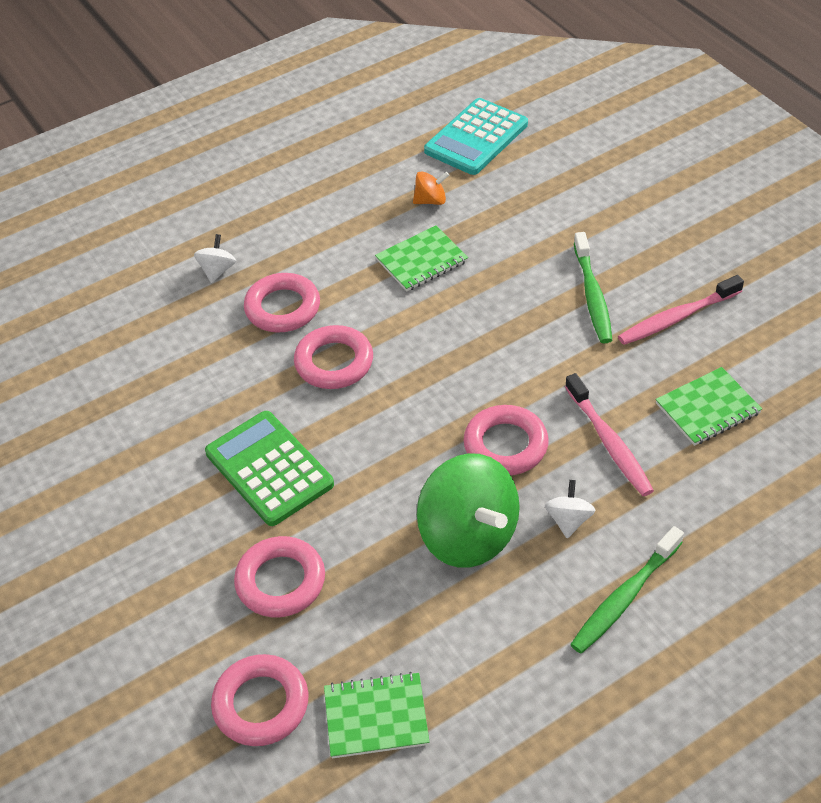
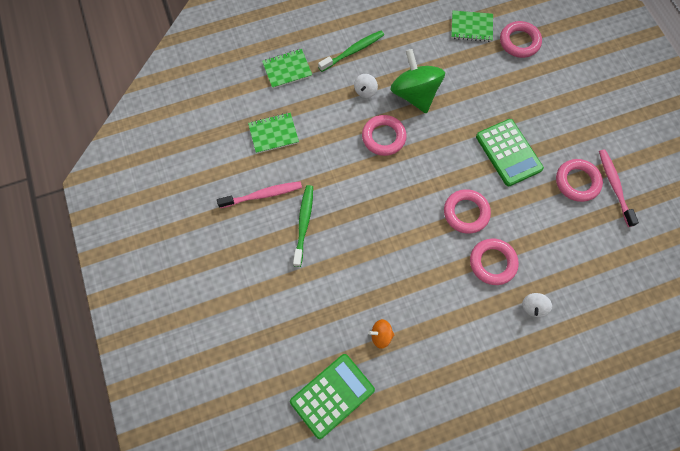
camera: 170 degrees left, 20 degrees up
pink ring [234,536,325,617] -> pink ring moved to [556,159,603,202]
green notebook [375,226,468,291] -> green notebook moved to [262,49,312,88]
turquoise calculator [424,98,528,175] -> green calculator [290,354,375,439]
pink toothbrush [565,373,654,496] -> pink toothbrush moved to [599,149,639,227]

